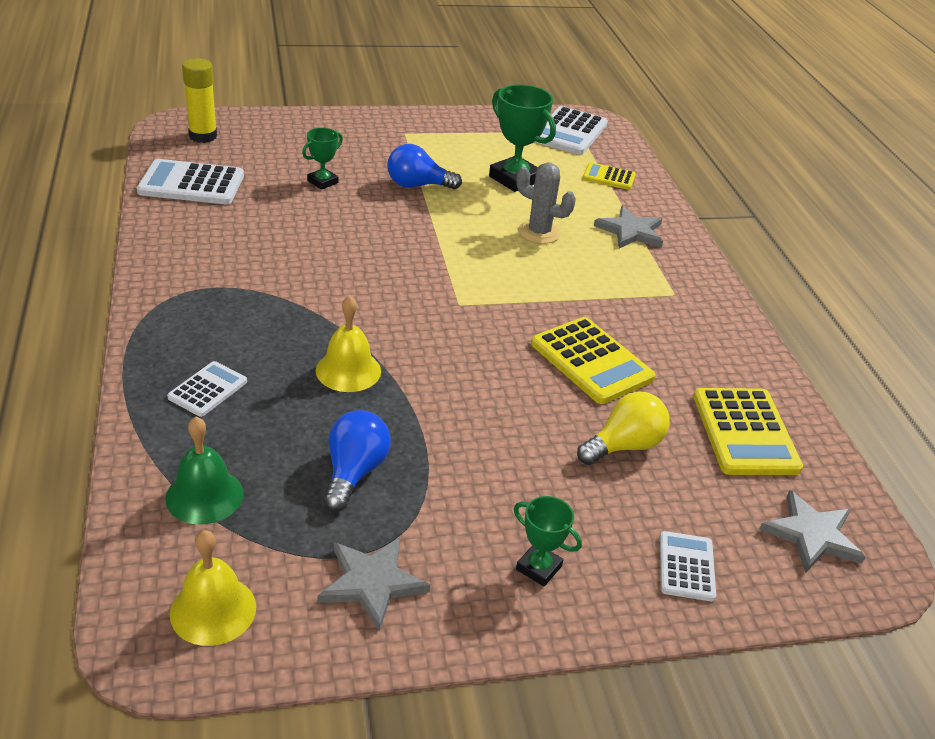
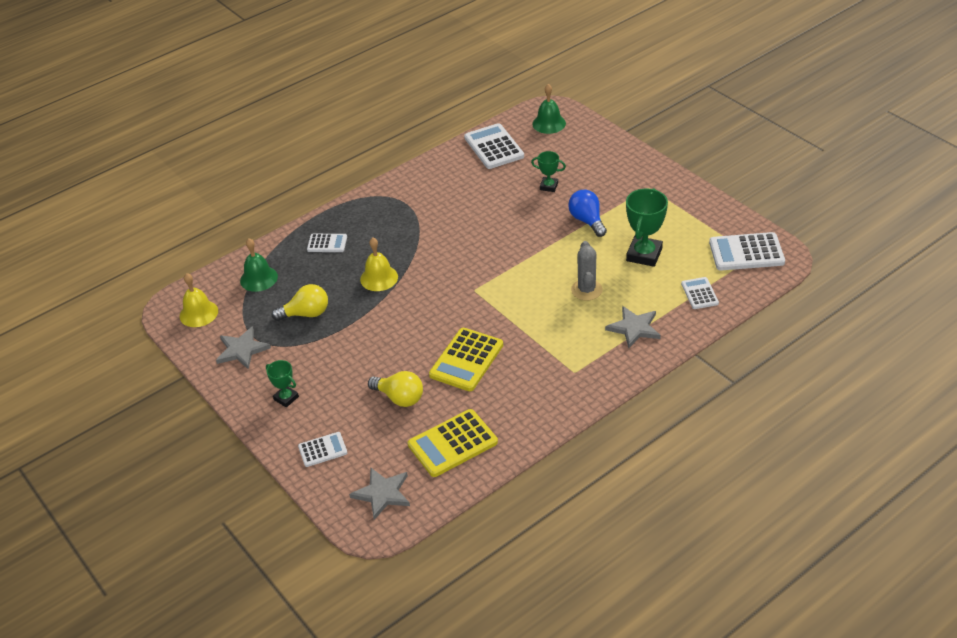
camera: 70 degrees right, 5 degrees up
yellow glue stick [182,58,217,143] -> green bell [532,84,566,134]
blue light bulb [324,410,391,512] -> yellow light bulb [272,284,328,321]
green trophy [514,496,582,586] -> green trophy turned 60 degrees counterclockwise [266,360,299,408]
yellow calculator [583,162,636,190] -> white calculator [681,277,719,309]

